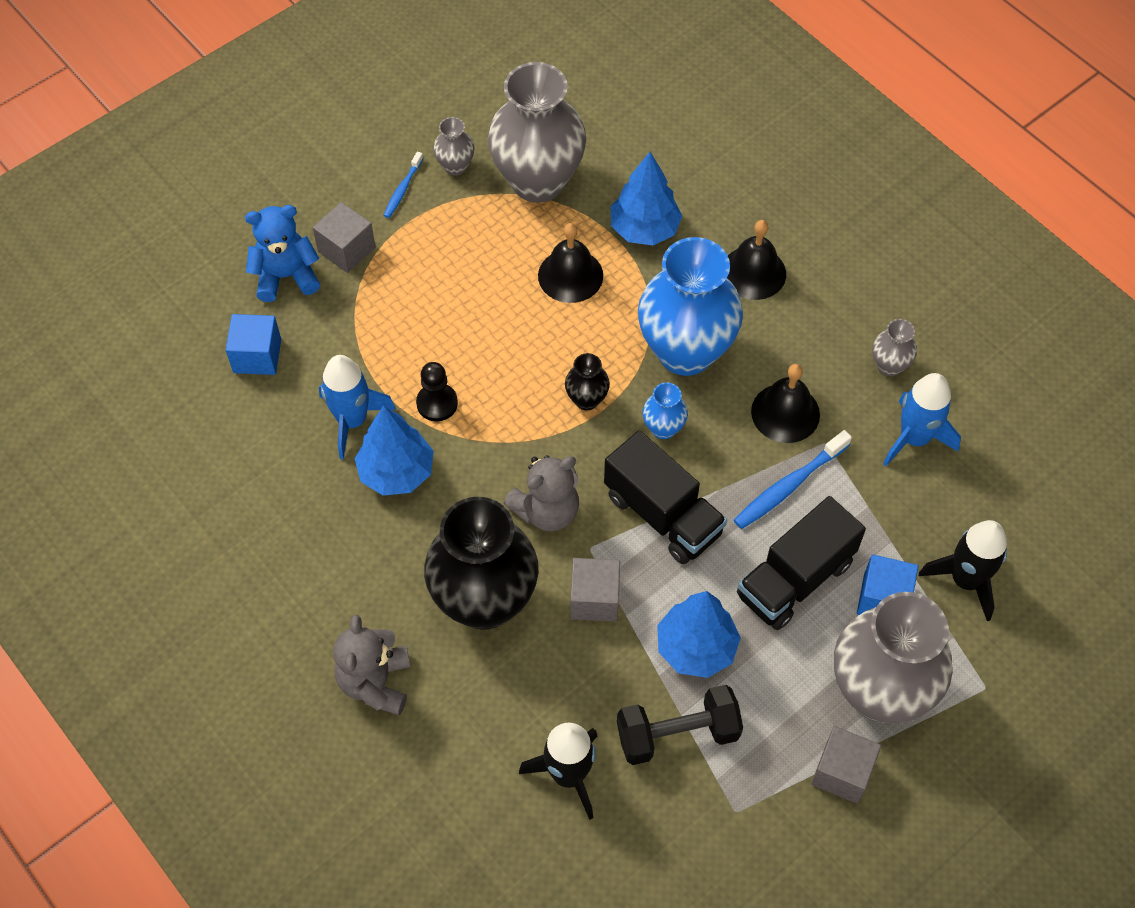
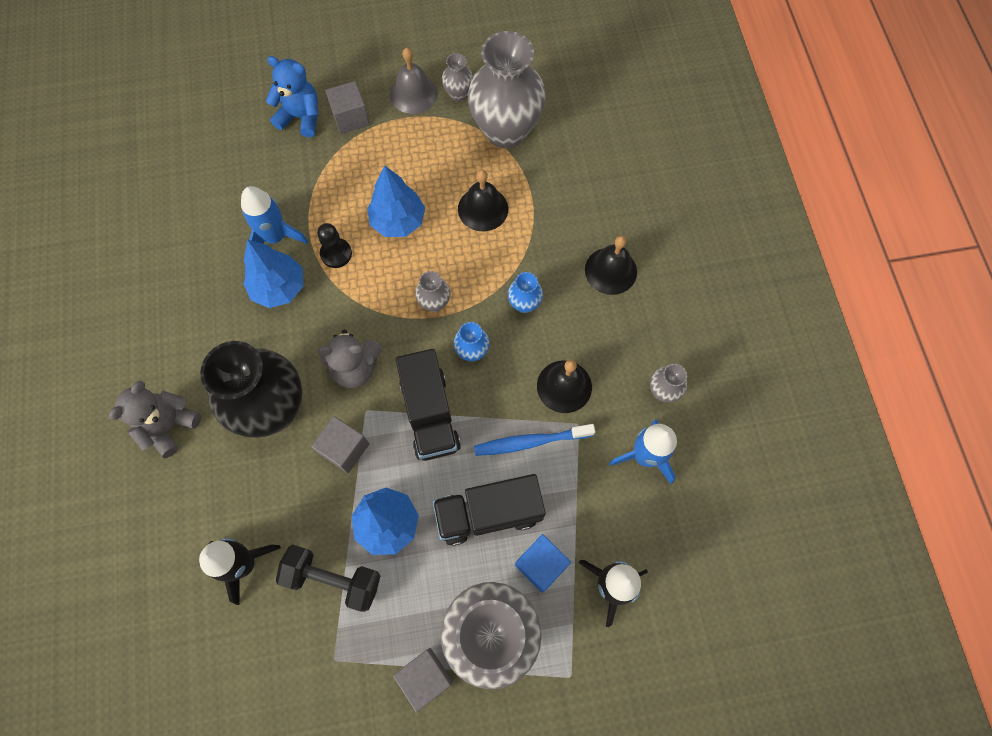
camera: 30 degrees right, 10 degrees up
blue cube [226,314,281,375] -> none
blue toothbrush [383,152,423,218] -> grey bell [390,48,438,114]
black vase [565,353,610,410] -> grey vase [415,271,450,312]
blue tree [611,152,682,245] -> blue tree moved to [367,166,425,237]
blue vase [638,237,743,376] -> blue vase [508,272,543,313], size x0.43

